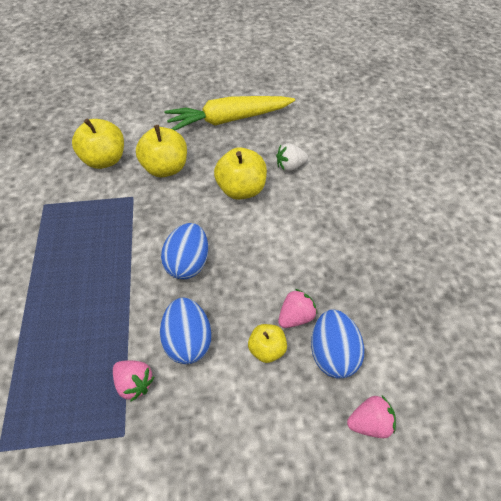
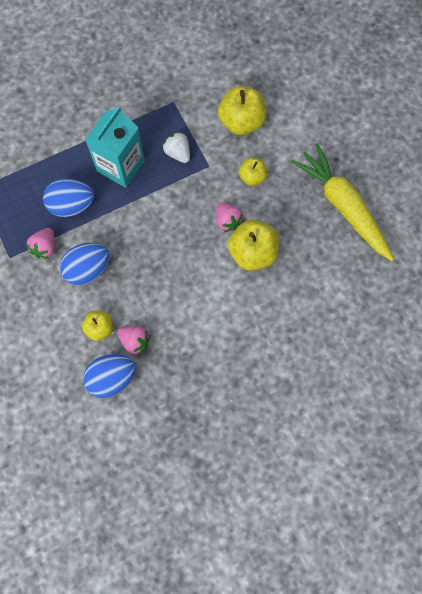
camera: 70 degrees right, 20 degrees up
yellow apple [136,125,187,177] -> yellow apple [238,158,267,186], size x0.59
blue egg [161,223,208,279] -> blue egg moved to [43,178,94,217]
white strawberry [276,143,308,171] -> white strawberry moved to [162,132,190,163]
pink strawberry [347,396,396,438] -> pink strawberry moved to [216,202,244,232]
none -> turquoise carton [85,106,145,188]

